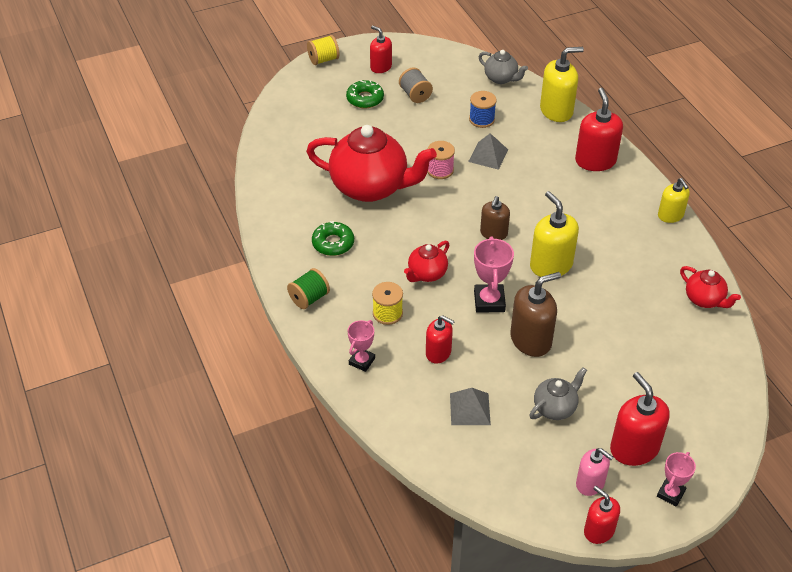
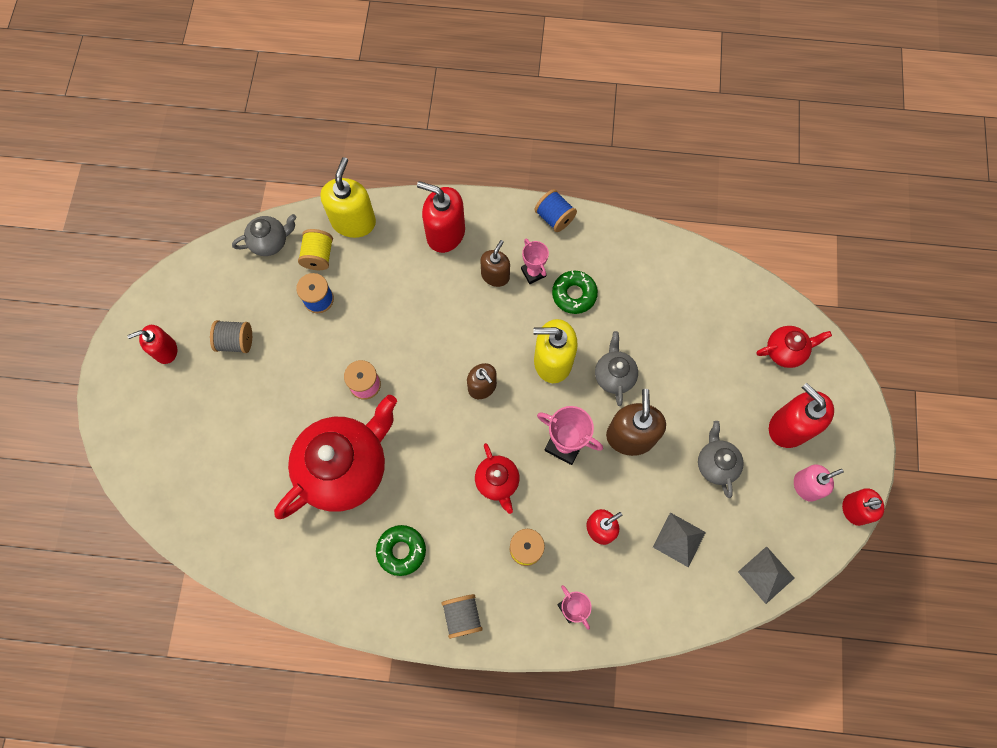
camera: 60 degrees left, 25 degrees up
green spool [287,268,330,309] -> grey spool [441,594,483,639]
yellow spool [307,35,340,65] -> yellow spool moved to [298,229,333,270]
green donut [346,80,384,108] -> green donut moved to [552,271,598,314]
grey pyramid [468,133,508,170] -> grey pyramid moved to [738,546,794,604]
red soap dispenser [610,372,670,466] -> red soap dispenser turned 45 degrees clockwise [769,383,834,448]
pink trophy [657,452,696,507] -> pink trophy moved to [521,239,549,284]
yellow soap dispenser [658,178,690,223] -> blue spool [535,189,577,232]
red teapot [680,266,741,308] -> red teapot moved to [756,326,832,368]
none -> brown soap dispenser [480,240,510,287]
none -> grey teapot [595,331,638,406]

